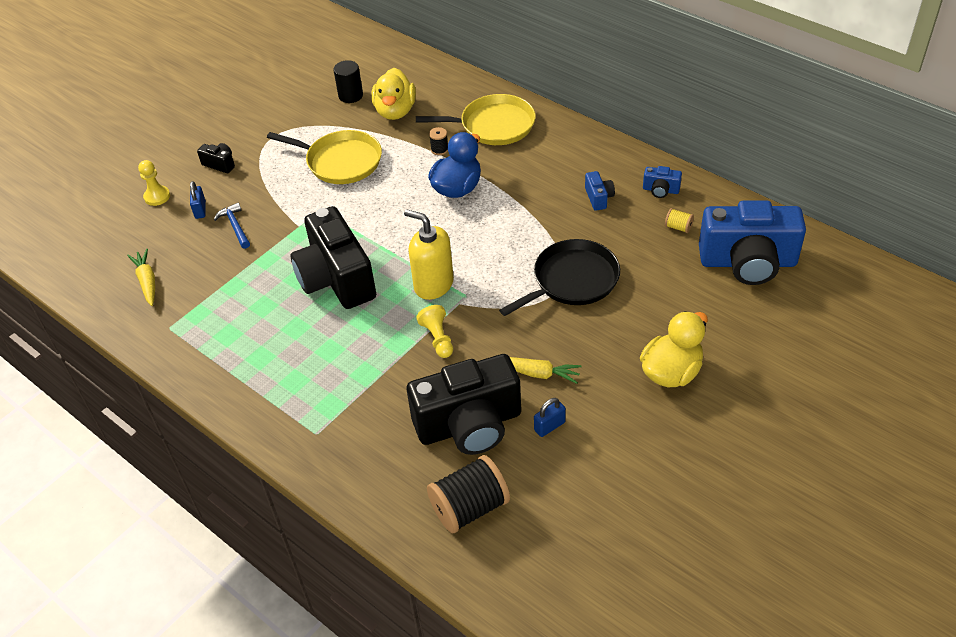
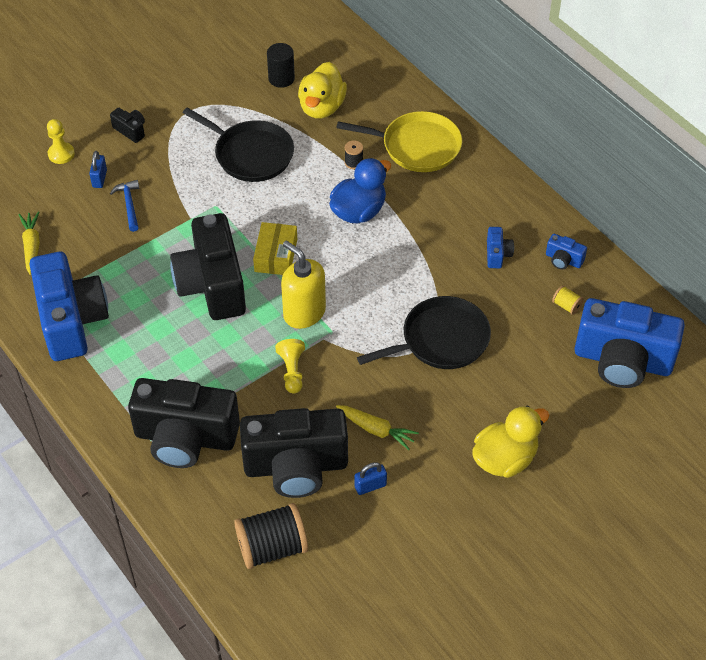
camera: 10 degrees right, 5 degrees up
yellow pan [267,130,382,184] -> black pan [183,107,294,182]
none -> blue camera [30,252,109,361]
none -> black camera [128,378,240,468]
none -> yellow box [253,222,297,275]

